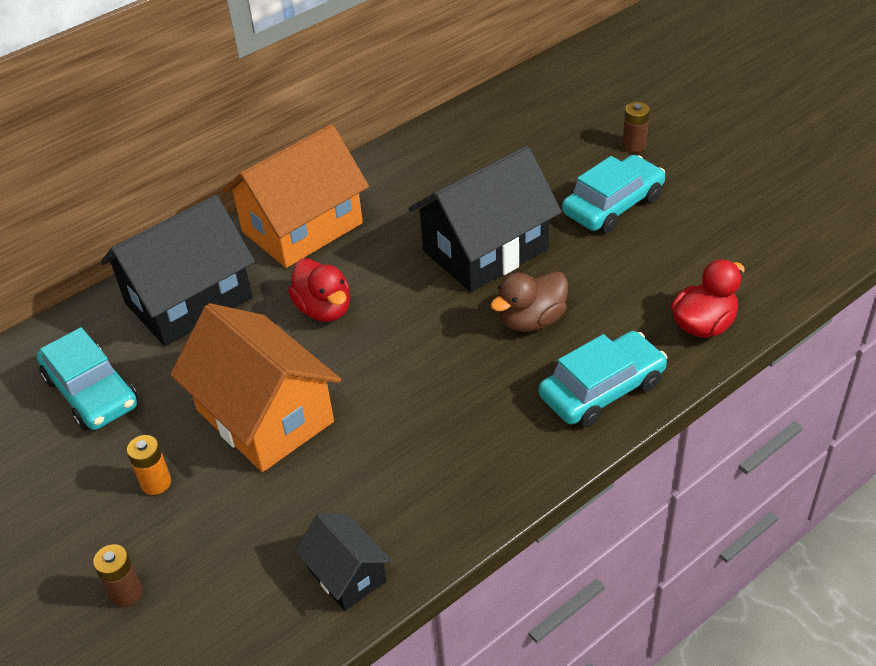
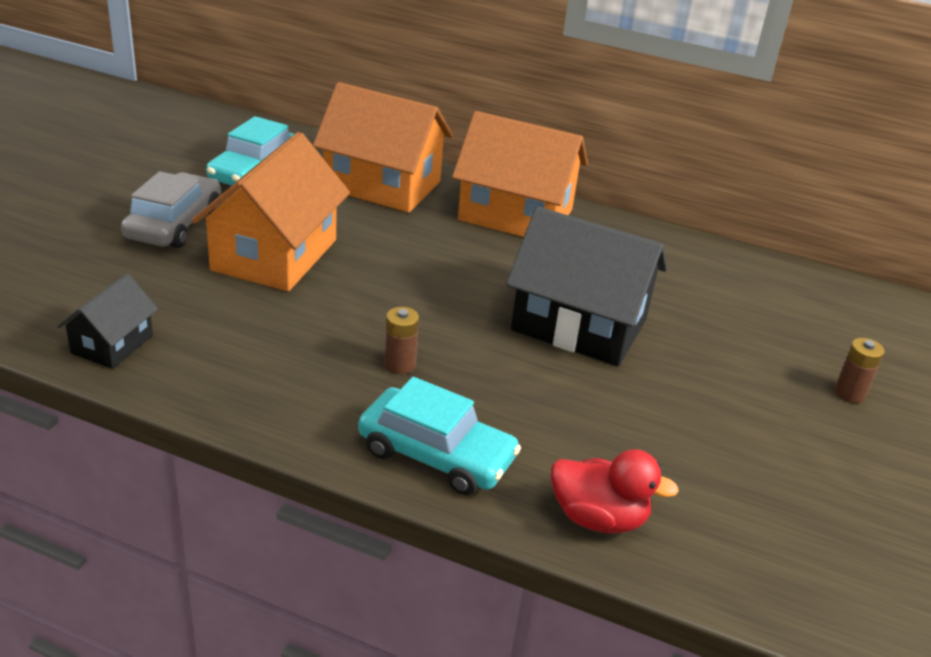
camera: 55 degrees right, 10 degrees down
brown battery [93,544,143,607] -> brown battery moved to [384,307,419,374]
black house [101,195,255,346] -> orange house [313,82,453,213]
orange battery [127,435,171,495] -> grey car [121,171,221,248]
red duck [288,258,350,322] -> none
brown duck [490,271,568,332] -> none
turquoise car [562,155,665,233] -> none

